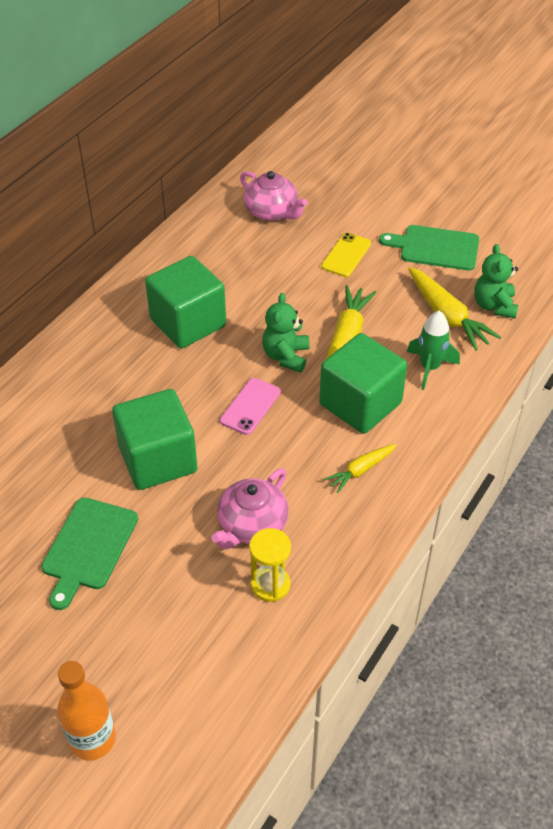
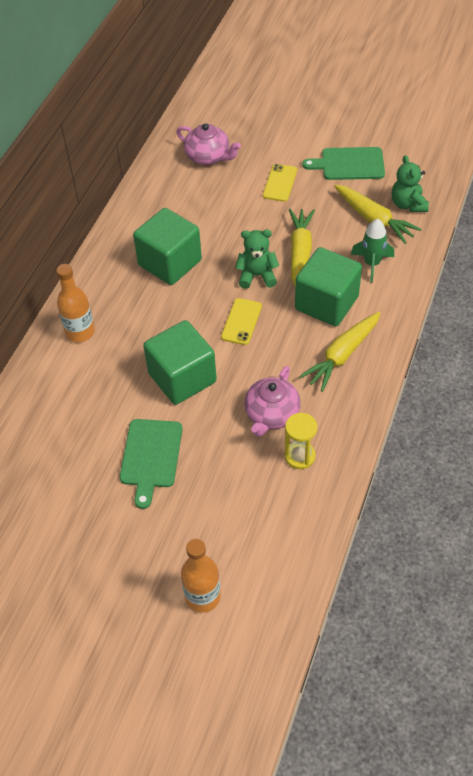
camera: 10 degrees left, 5 degrees up
pink phone [220,378,281,435] -> yellow phone [221,298,262,345]
green teddy bear [262,293,309,373] -> green teddy bear turned 90 degrees clockwise [235,229,279,289]
yellow carrot [324,444,396,493] -> yellow carrot [299,312,380,392], size x1.70
none -> orange bottle [56,264,95,342]

